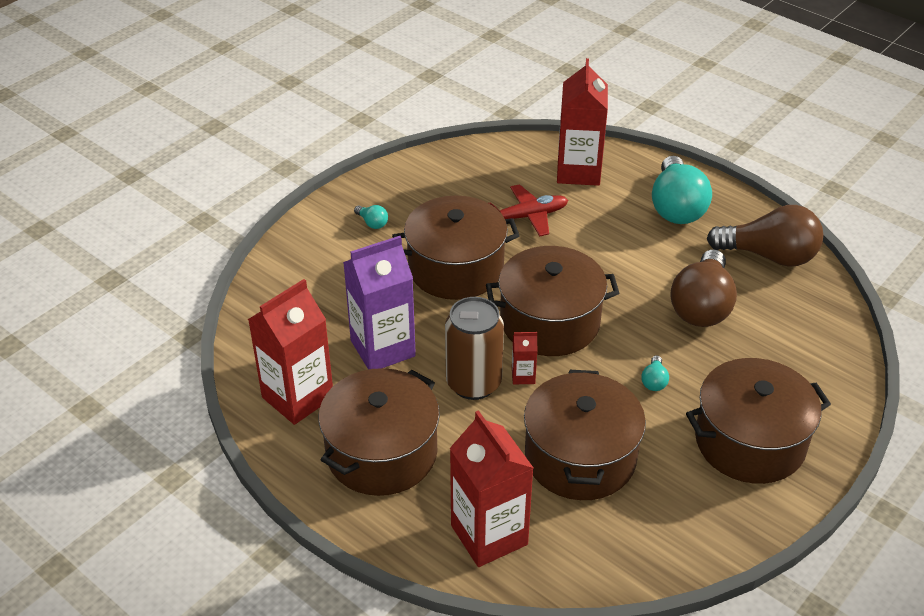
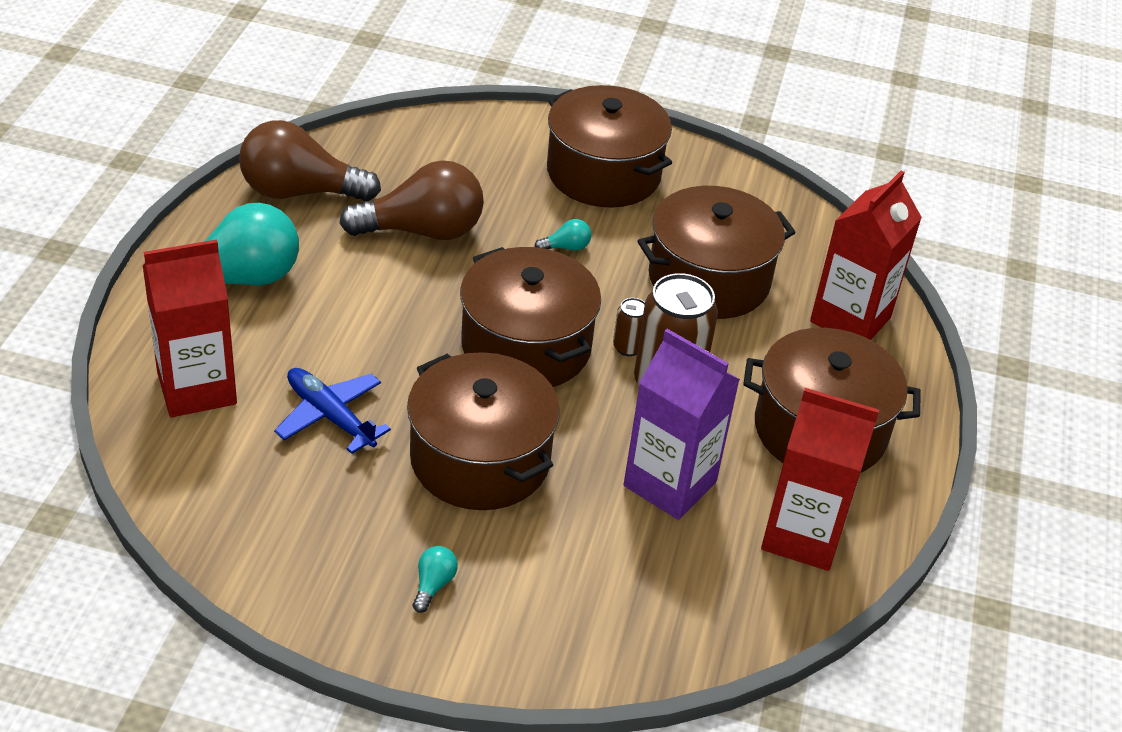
camera: 120 degrees left, 0 degrees up
red plane [489,184,568,236] -> blue plane [274,368,391,454]
red carton [512,332,537,384] -> brown can [613,298,645,356]
brown light bulb [707,205,824,267] -> brown light bulb turned 75 degrees counterclockwise [239,120,381,202]

